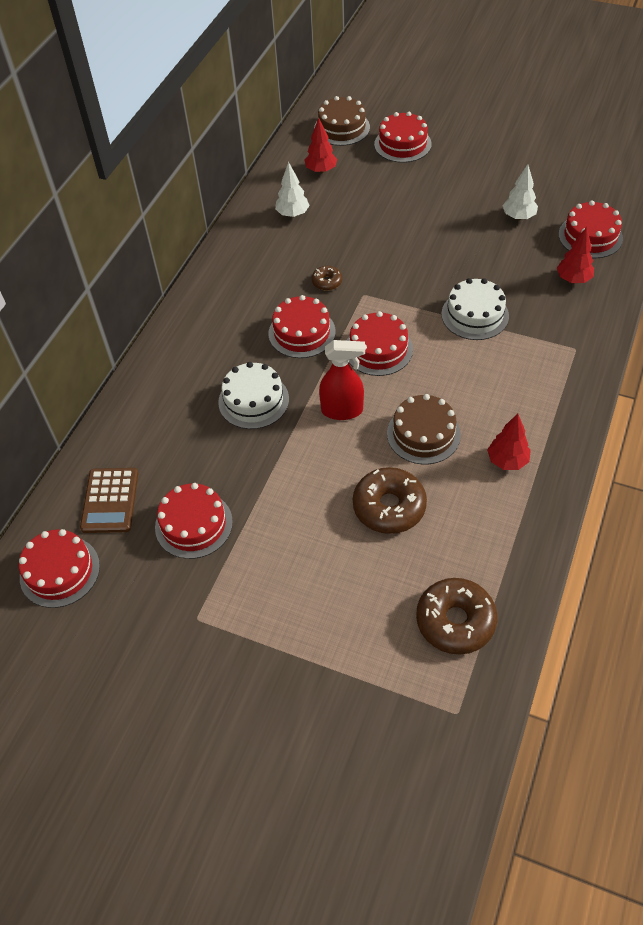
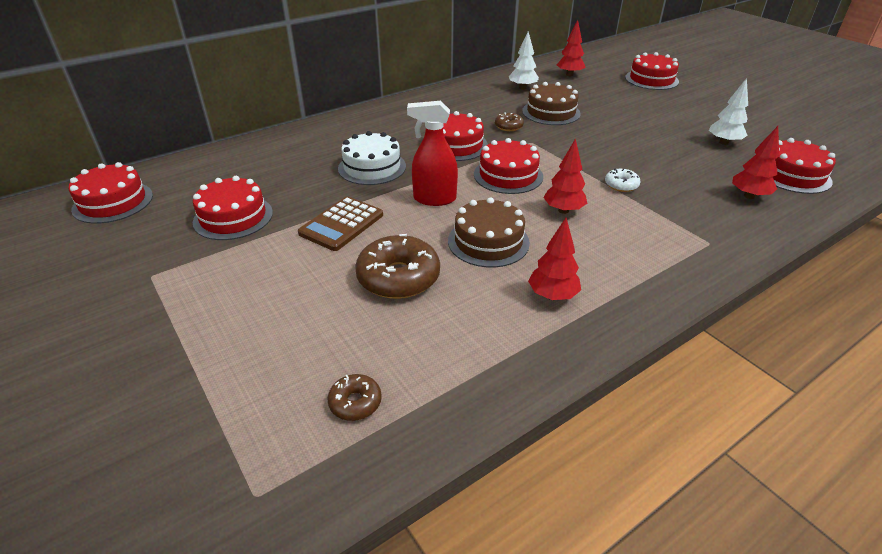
camera: 30 degrees right, 15 degrees down
brown calculator [80,468,138,533] -> brown calculator moved to [298,196,383,251]
brown cake [314,96,370,146] -> brown cake moved to [522,82,581,125]
red spray bottle [319,340,365,420] -> red spray bottle turned 150 degrees clockwise [407,101,458,206]
brown donut [416,578,498,654] -> brown donut [327,374,382,421], size x0.50
white cake [441,278,509,340] -> white donut [605,168,640,192]
none -> red tree [543,138,587,214]

